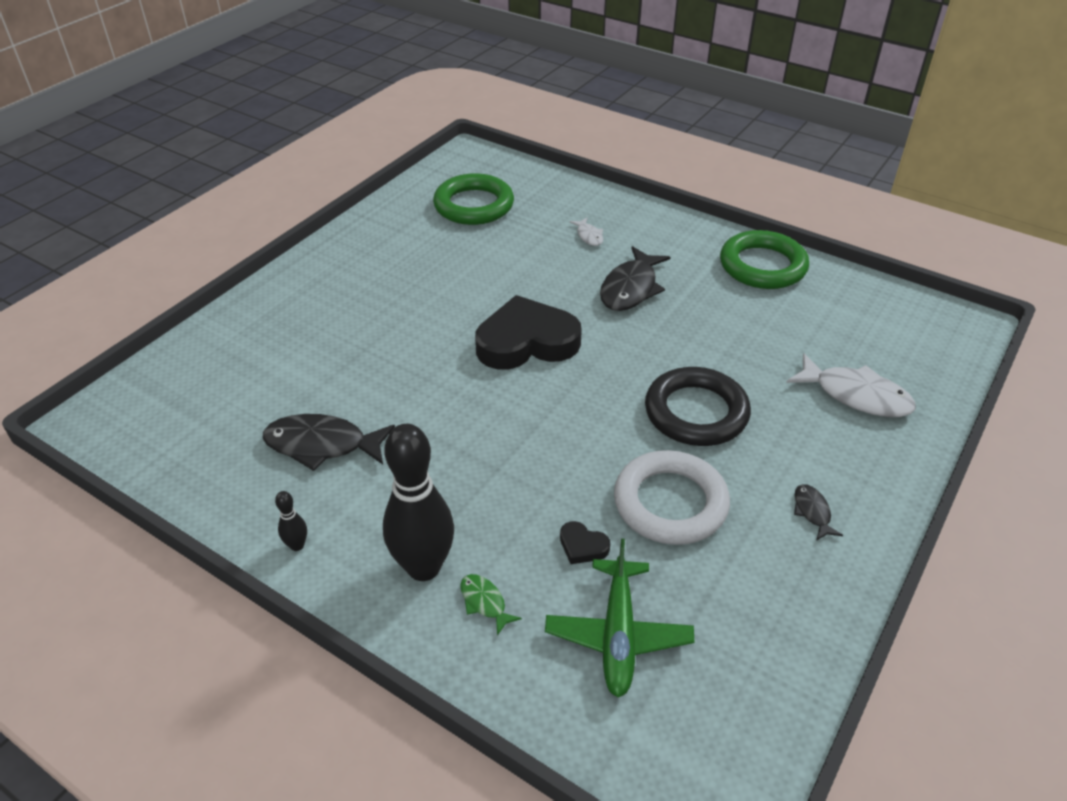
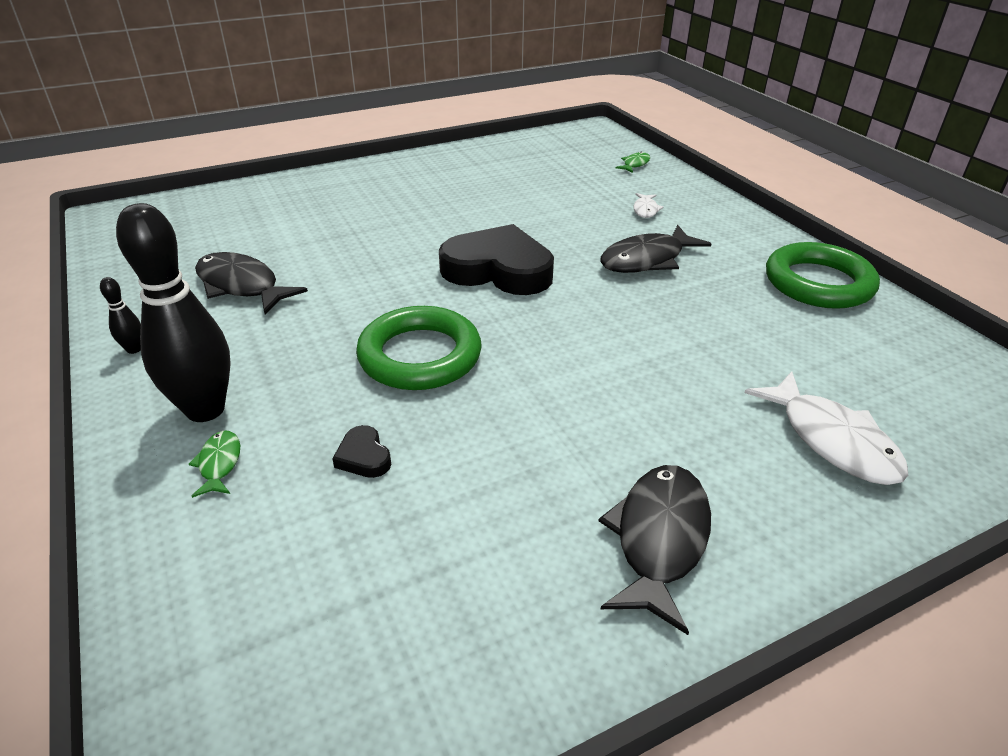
camera: 30 degrees right, 5 degrees down
green ring [433,173,514,225] -> green ring moved to [356,306,482,390]
green plane [545,539,694,698] -> none
white ring [614,450,730,545] -> none
black ring [645,367,751,446] -> none
black fish [794,484,843,541] -> black fish [599,465,711,635], size x2.02
none -> green fish [615,152,650,173]

